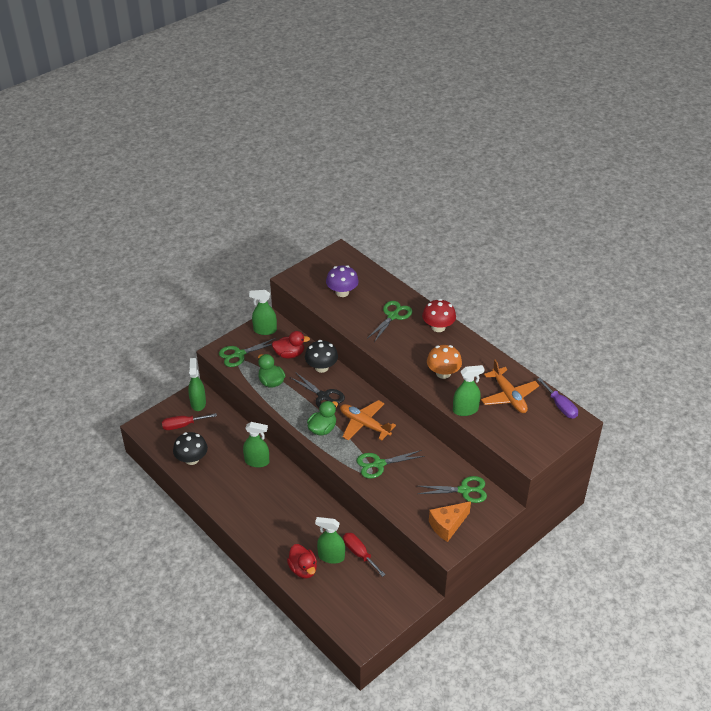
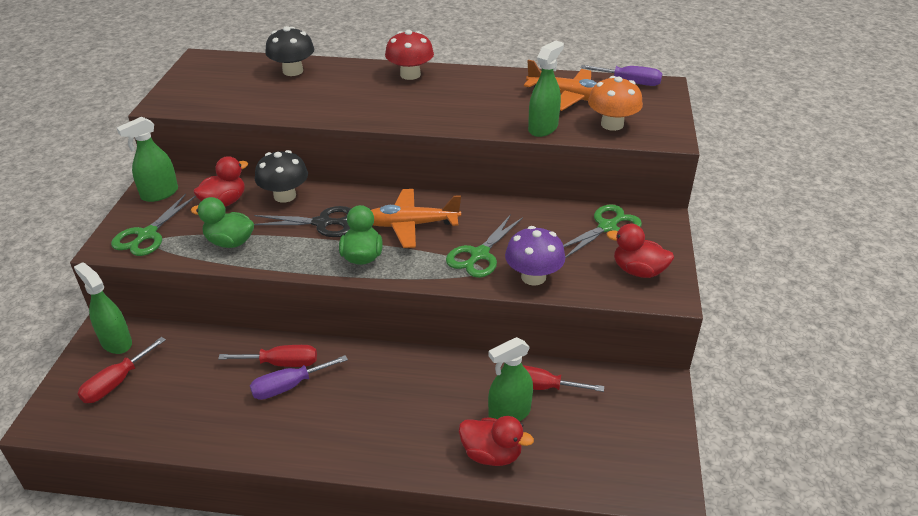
camera: 40 degrees left, 5 degrees down
black mushroom [173,432,208,465] -> black mushroom moved to [265,26,314,76]
green spray bottle [243,422,269,468] -> red screwdriver [218,345,317,367]
purple mushroom [326,265,359,297] -> purple mushroom moved to [505,226,565,286]
green scissors [368,301,412,342] -> none
orange mushroom [427,345,462,379] -> orange mushroom moved to [588,76,643,131]
orange cheese [429,501,471,542] -> red duck [607,224,674,278]
none -> purple screwdriver [250,355,348,400]

